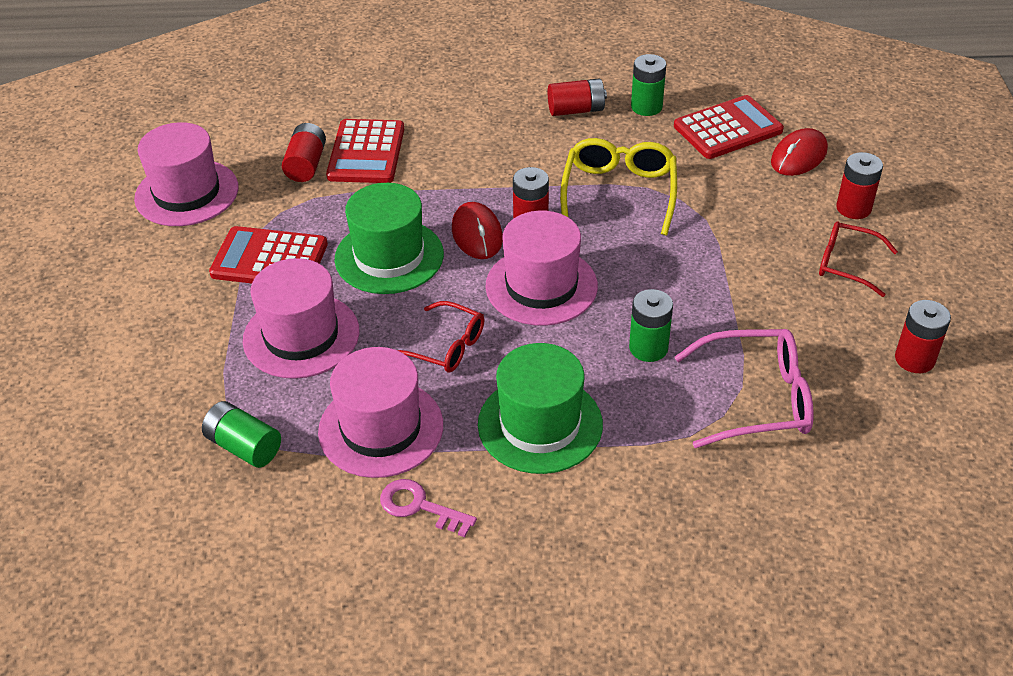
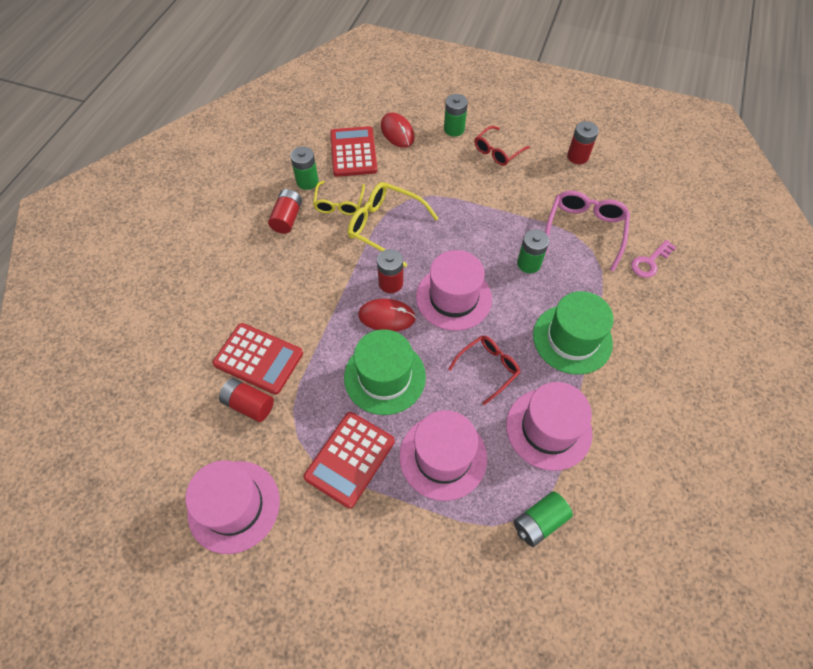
camera: 70 degrees left, 15 degrees up
pink key [380,479,477,537] -> pink key moved to [631,240,677,278]
red battery [836,152,883,219] -> green battery [444,94,468,137]
none -> yellow glasses [313,181,365,215]

